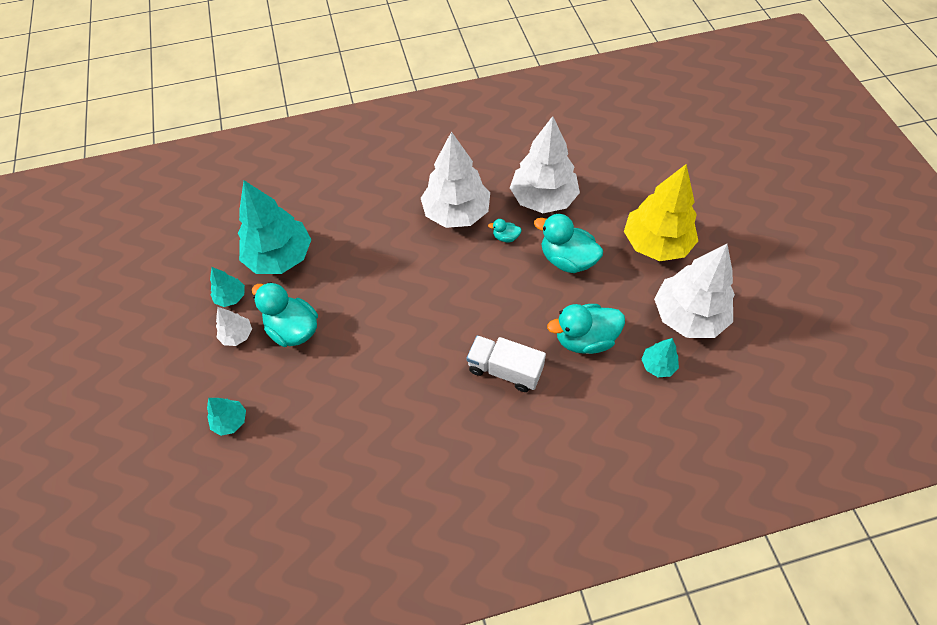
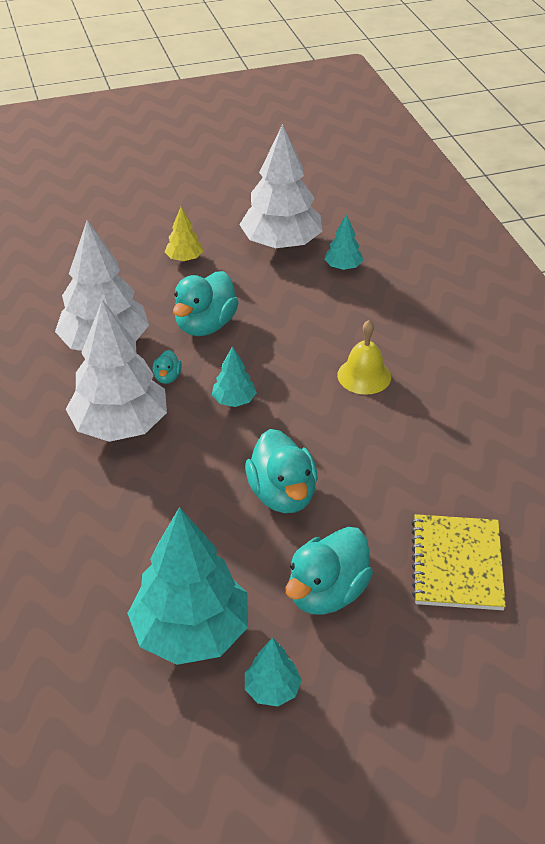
camera: 95 degrees left, 15 degrees down
turquoise tree [207,398,246,436] -> turquoise tree moved to [212,346,257,407]
white tree [216,307,252,346] -> none
white truck [467,335,546,392] -> yellow bell [337,320,391,395]
turquoise duck [547,304,625,354] -> turquoise duck moved to [245,429,318,513]
yellow tree [624,164,698,261] -> yellow tree [165,207,203,261], size x0.46
none -> yellow notebook [411,514,506,610]

